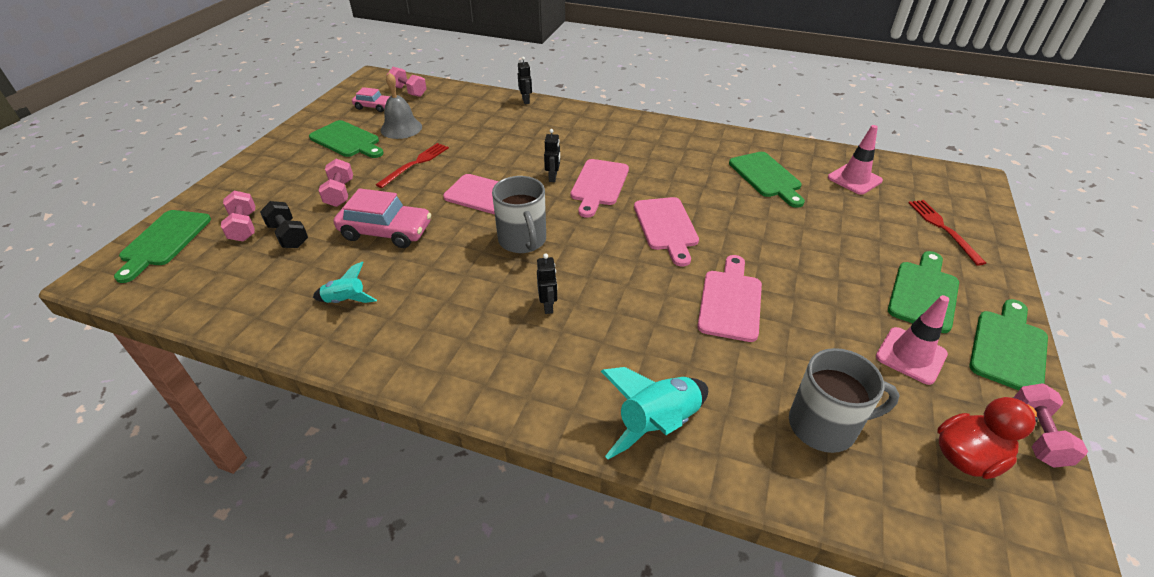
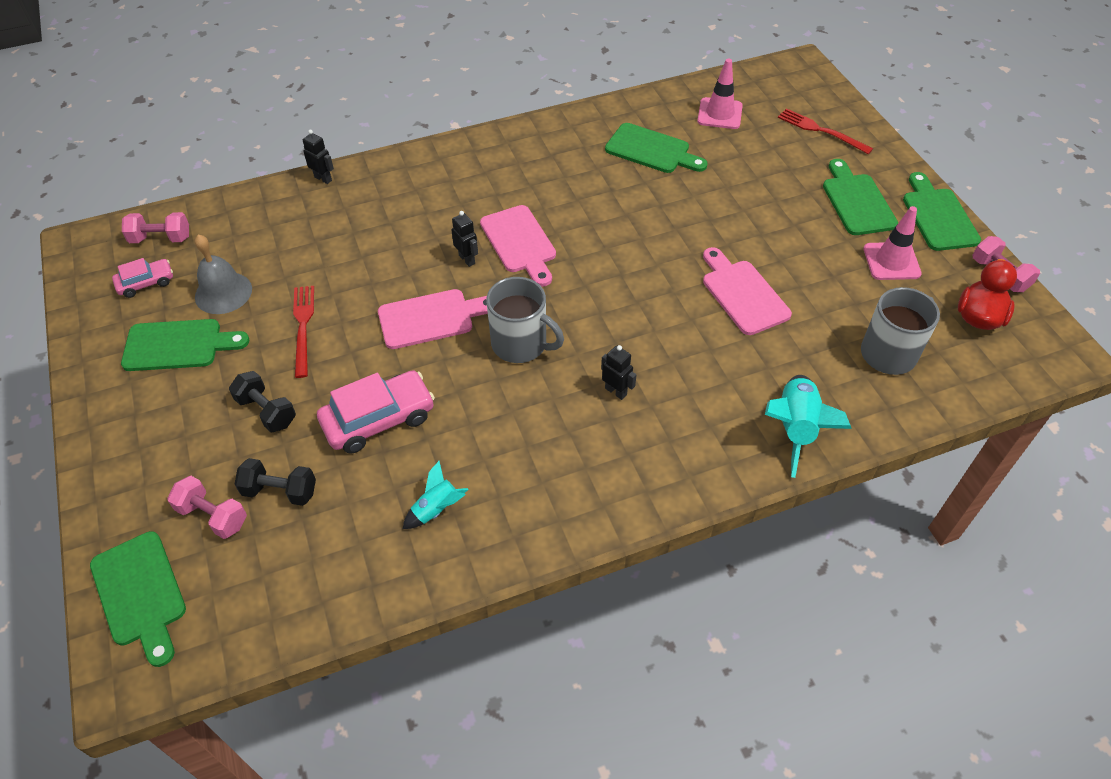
camera: 40 degrees left, 10 degrees up
pink dumbbell [318,159,353,207] -> black dumbbell [229,371,296,432]
pink cutting board [634,197,699,266] -> none

